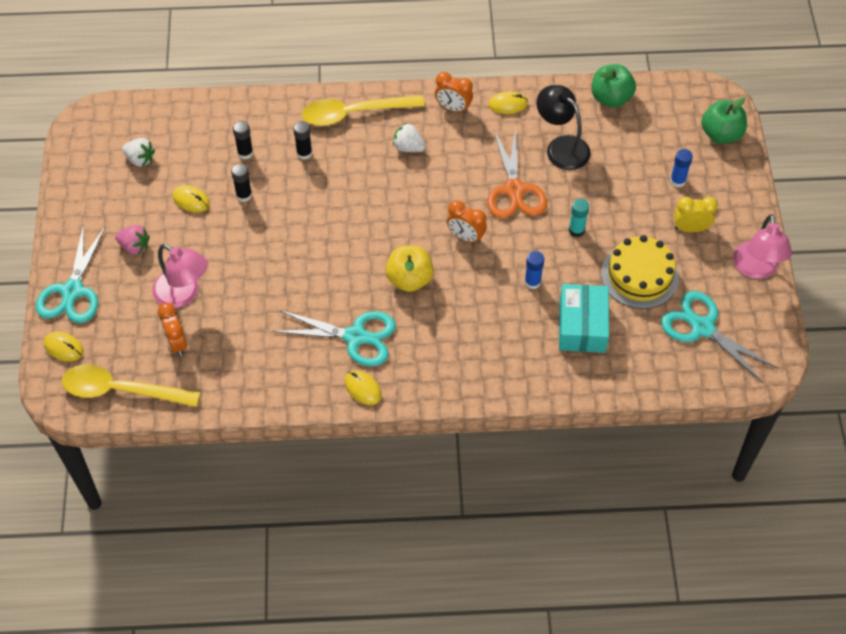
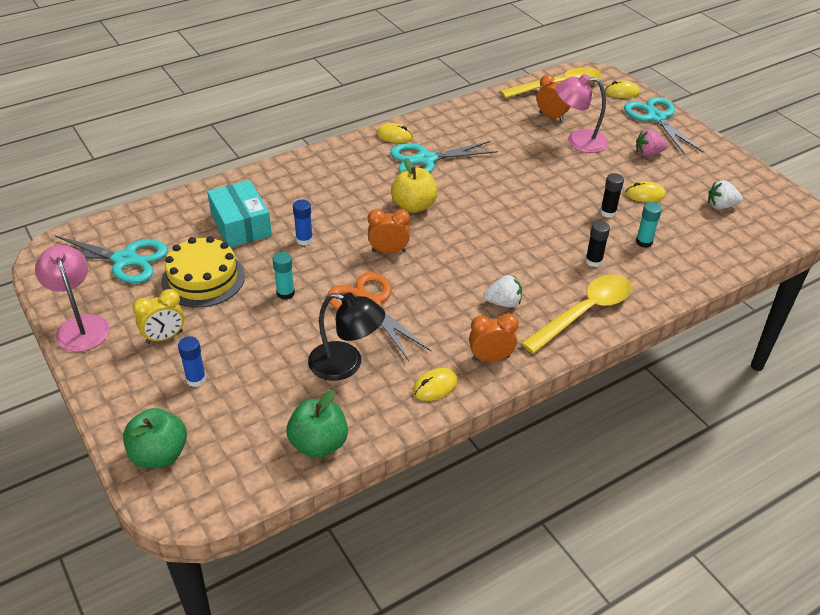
camera: 150 degrees right, 15 degrees down
black glue stick [233,121,253,159] -> turquoise glue stick [636,202,662,248]

